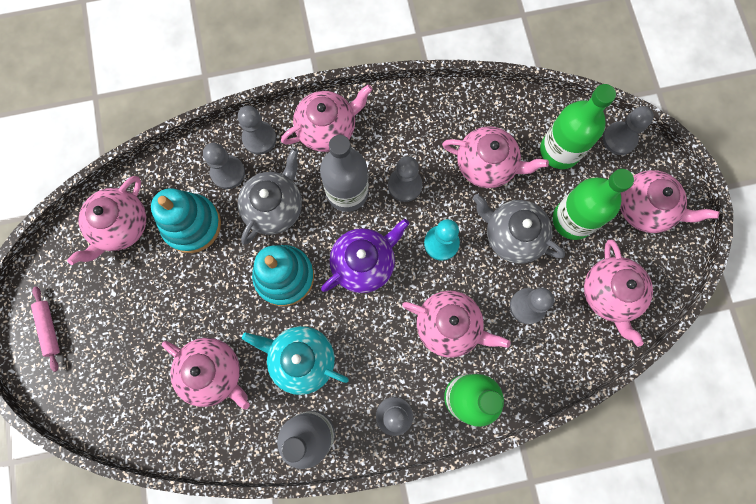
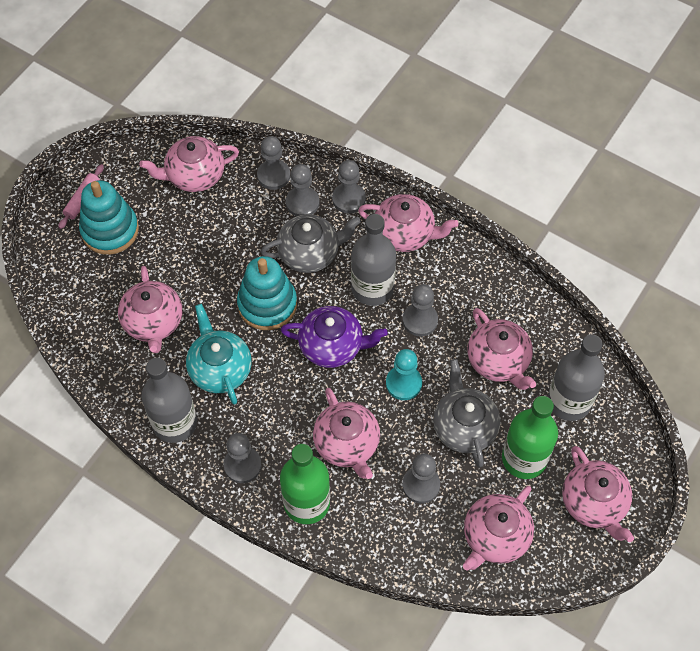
camera: 45 degrees right, 15 degrees down
turquoise stacking toy [151,188,221,253] -> turquoise stacking toy moved to [79,180,139,255]
green bottle [540,84,616,169] -> grey bottle [547,334,605,421]
grey pawn [603,106,654,155] -> grey pawn moved to [257,136,290,190]

